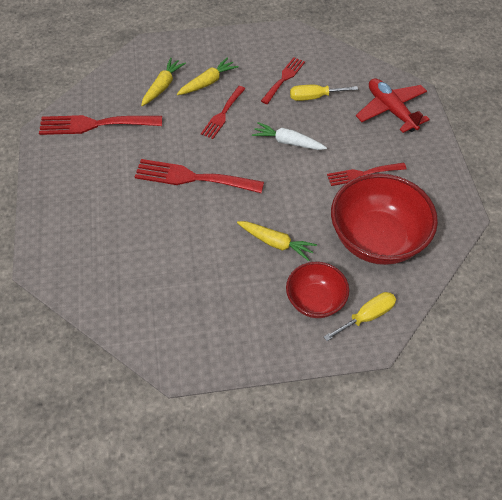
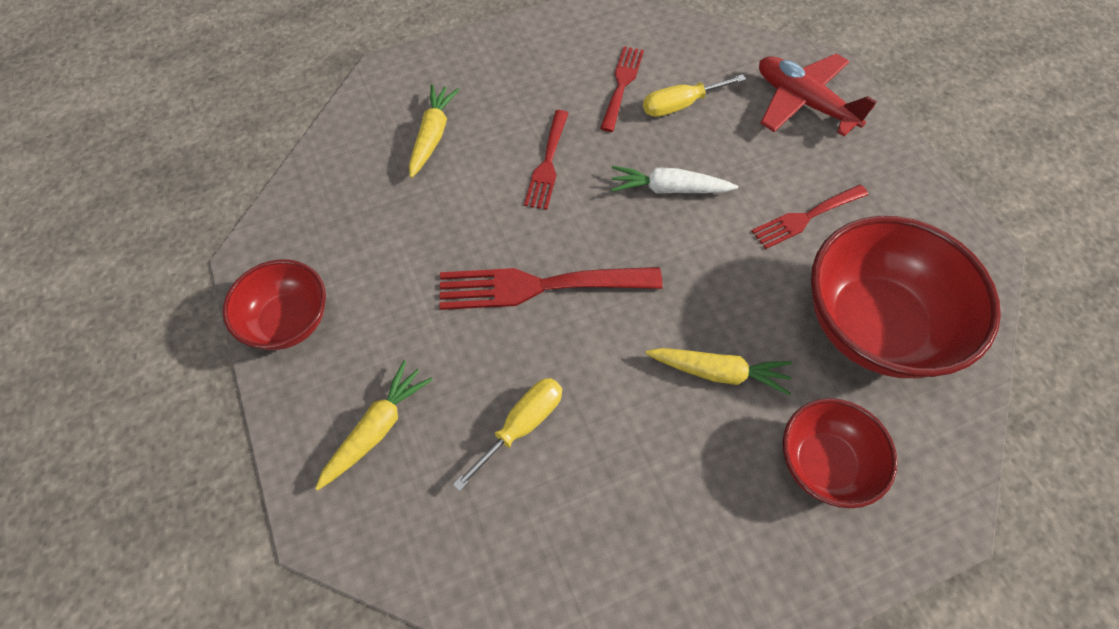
camera: 15 degrees left, 5 degrees up
red fork [39,115,162,135] -> none
yellow carrot [177,57,239,95] -> yellow carrot moved to [315,360,433,490]
yellow screwdriver [324,292,396,341] -> yellow screwdriver moved to [453,378,562,491]
none -> red bowl [223,259,326,350]

